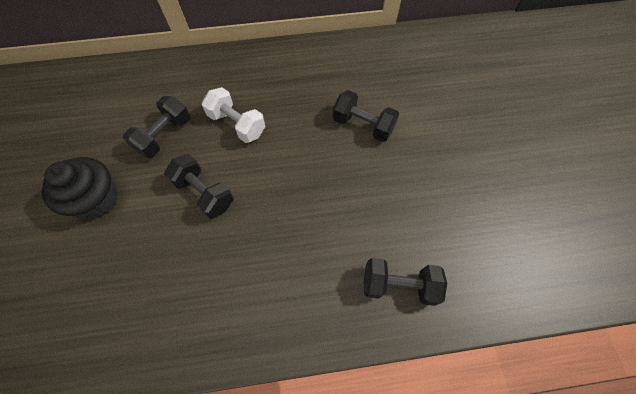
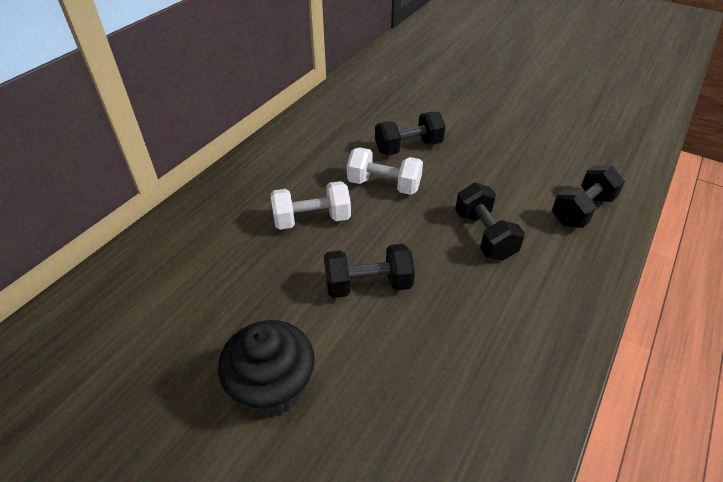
camera: 50 degrees left, 20 degrees down
black dumbbell [123,96,190,158] -> black dumbbell moved to [455,183,525,260]
none -> white dumbbell [347,147,423,195]

